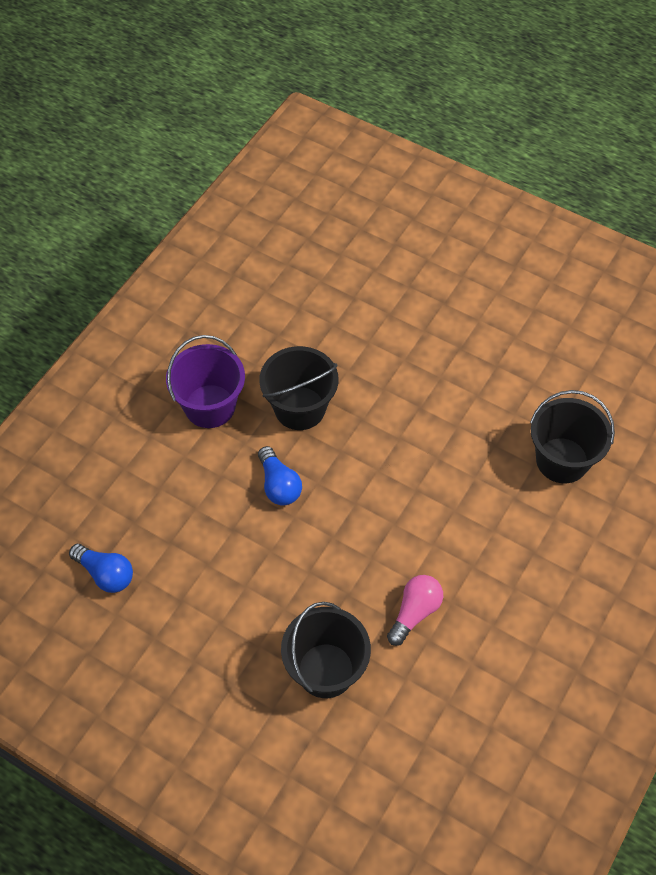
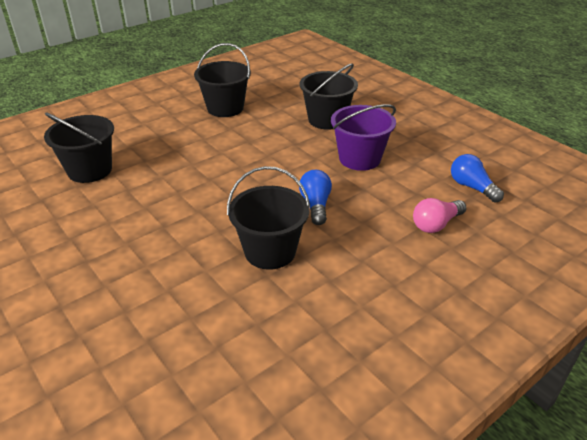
camera: 160 degrees left, 20 degrees down
purple bucket [166,335,245,428] -> purple bucket moved to [331,104,396,171]
pink light bulb [387,575,443,646] -> pink light bulb moved to [413,198,466,233]
none -> black bucket [194,43,251,117]

